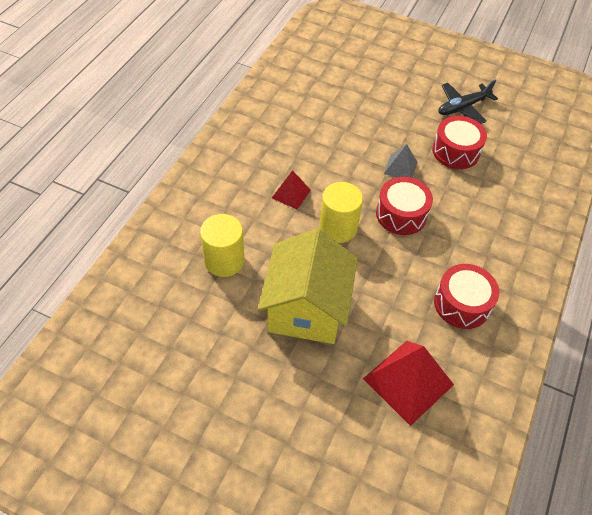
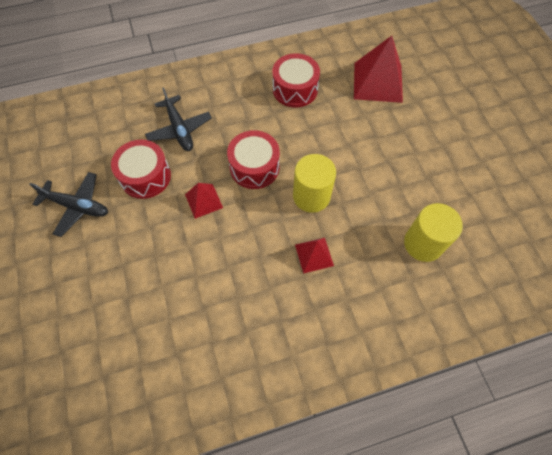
camera: 130 degrees left, 10 degrees up
yellow house [258,228,358,344] -> none
grey pyramid [384,144,418,178] -> red pyramid [185,183,223,219]
none -> black plane [145,87,212,151]

